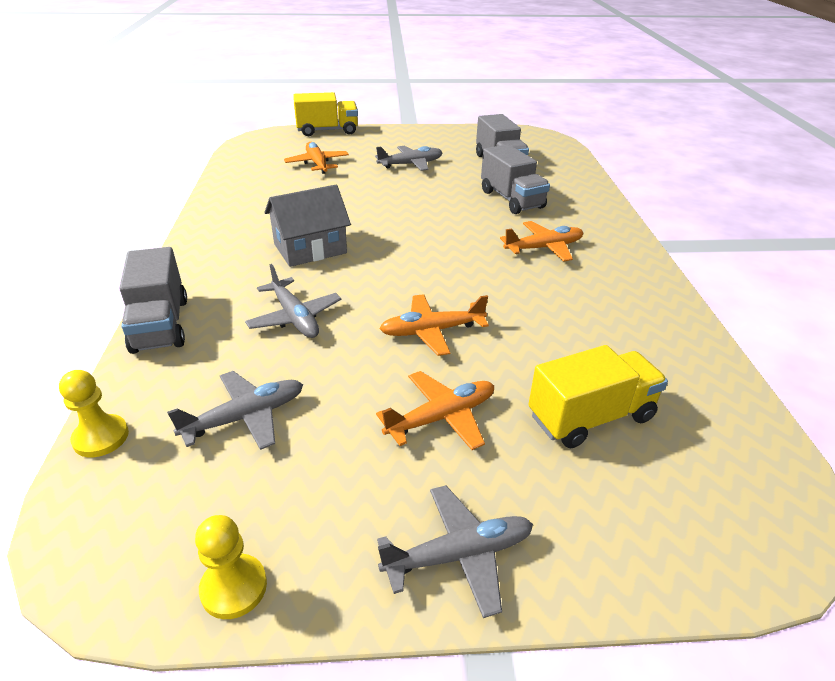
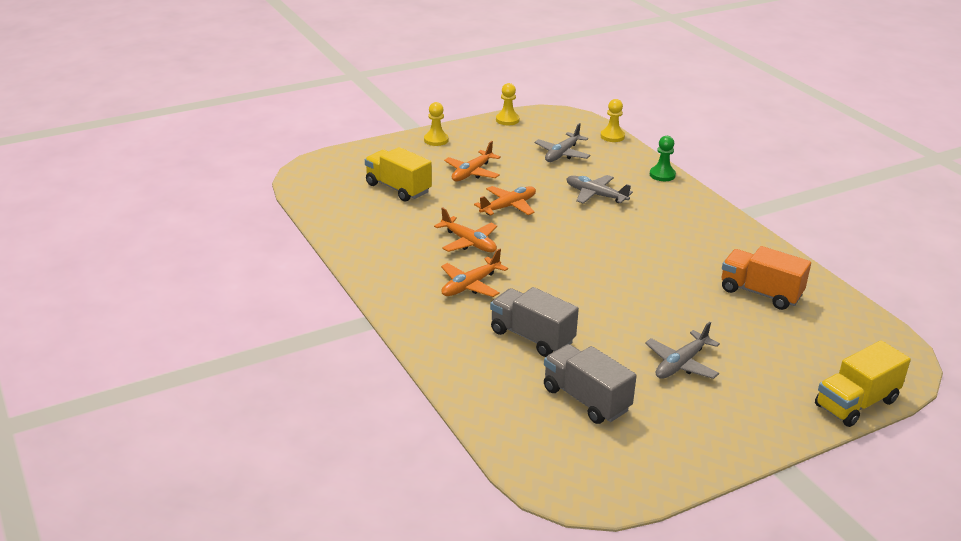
camera: 155 degrees right, 5 degrees down
grey truck [119,247,187,354] -> green pawn [650,136,676,181]
grey house [265,185,351,267] -> none
orange plane [284,142,349,174] -> orange plane moved to [434,207,497,252]
grey plane [377,485,533,618] -> yellow pawn [424,102,448,146]
yellow truck [528,345,668,448] -> yellow truck turned 90 degrees clockwise [365,147,432,202]
none -> orange truck [722,246,811,310]

